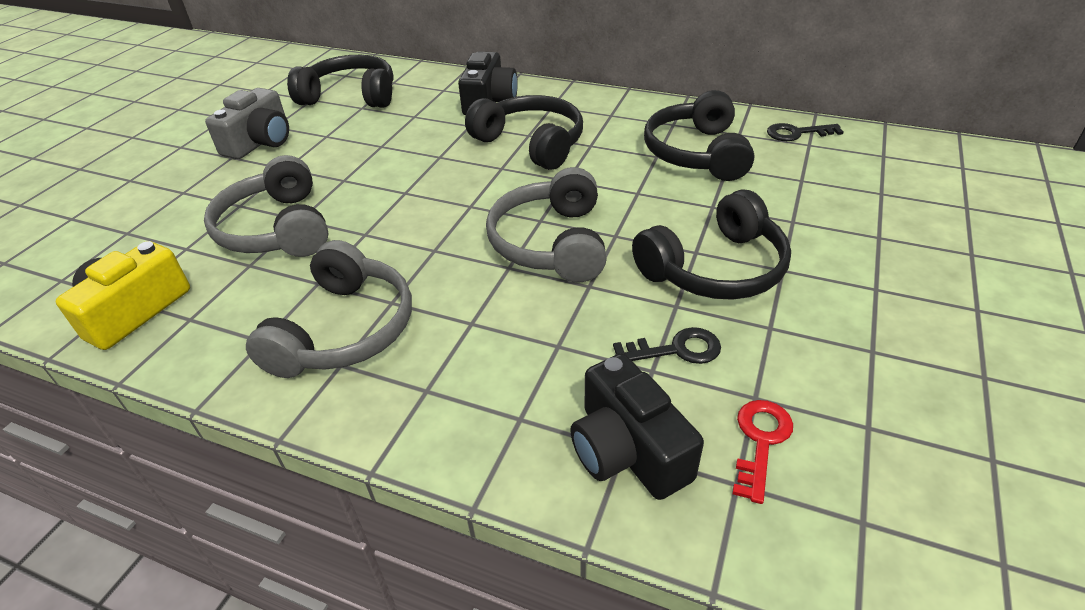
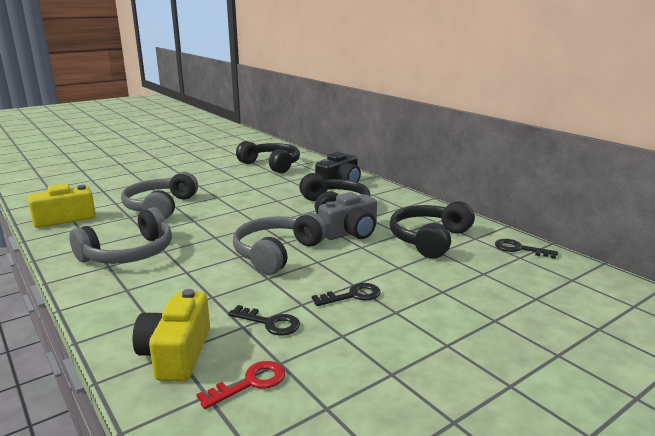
camera: 30 degrees right, 20 degrees down
grey camera [205,88,289,159] -> grey camera moved to [318,192,377,240]
black camera [570,353,704,500] -> yellow camera [133,289,210,381]
black headphones [632,189,791,300] -> black key [312,283,381,306]

